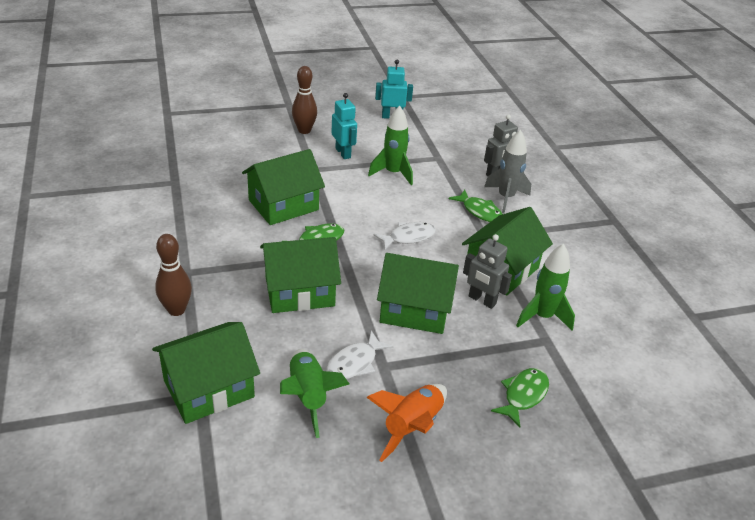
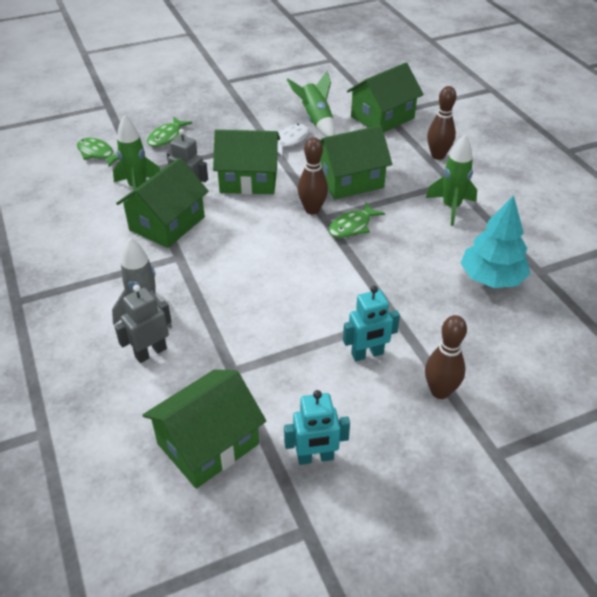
camera: 175 degrees right, 5 degrees up
green house [242,149,325,225] -> green house moved to [143,369,266,489]
turquoise robot [332,93,357,159] -> turquoise robot turned 75 degrees counterclockwise [343,286,400,361]
orange rocket [366,384,447,462] -> none
green rocket [368,106,413,185] -> green rocket moved to [426,135,477,226]
white fish [373,222,436,250] -> none
green fish [449,190,502,222] -> green fish moved to [77,138,119,167]
none -> brown bowling pin [298,137,328,214]
none -> turquoise tree [461,195,530,288]

